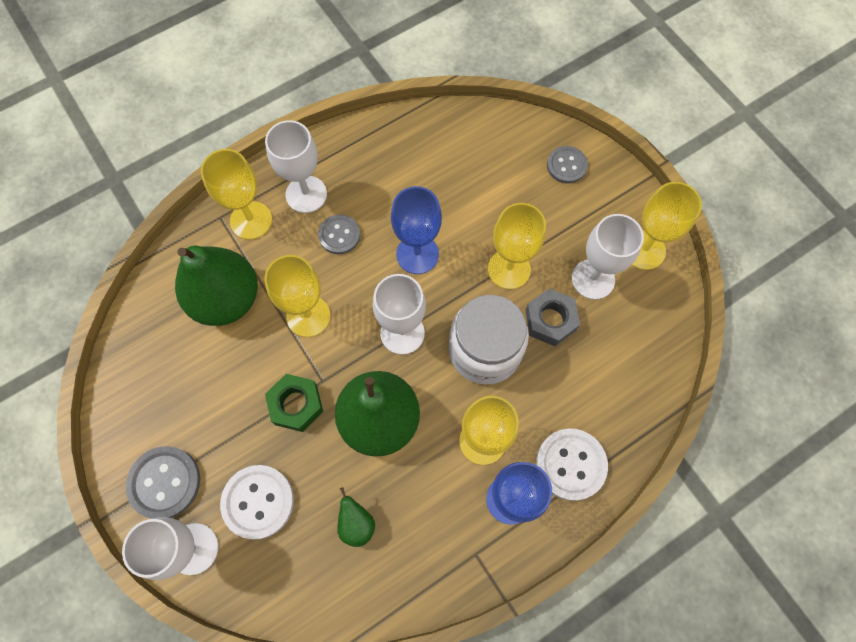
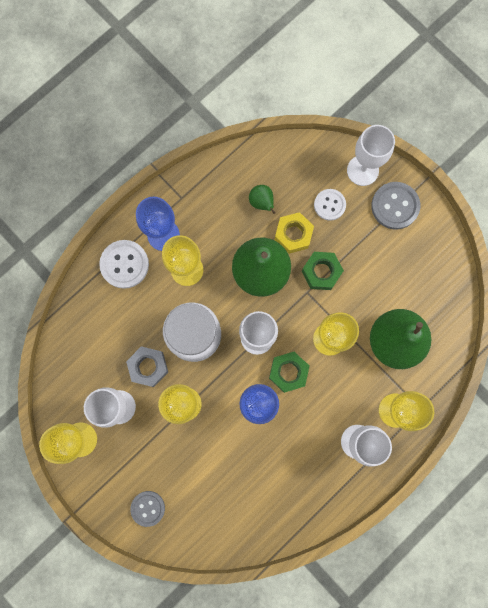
camera: 170 degrees right, 10 degrees up
white button [220,465,294,539] -> white button [314,189,346,221], size x0.67
grey button [318,214,360,254] -> none
none -> green nut [269,352,310,393]
none -> yellow nut [275,212,314,254]

